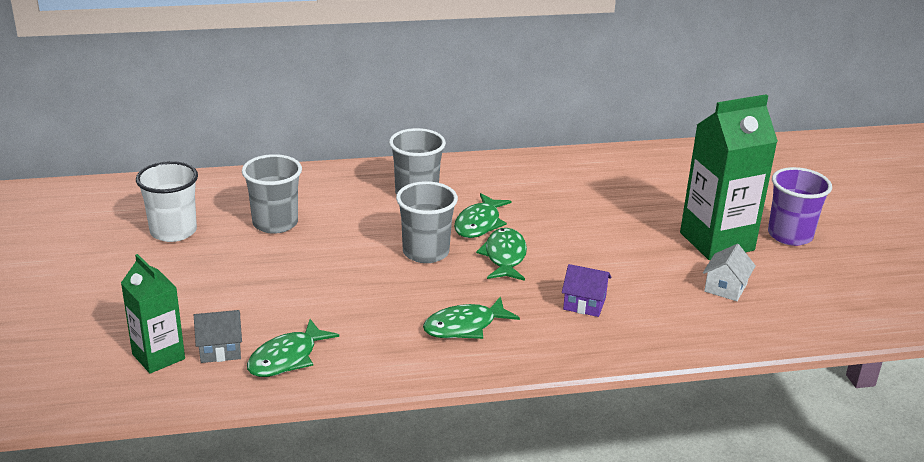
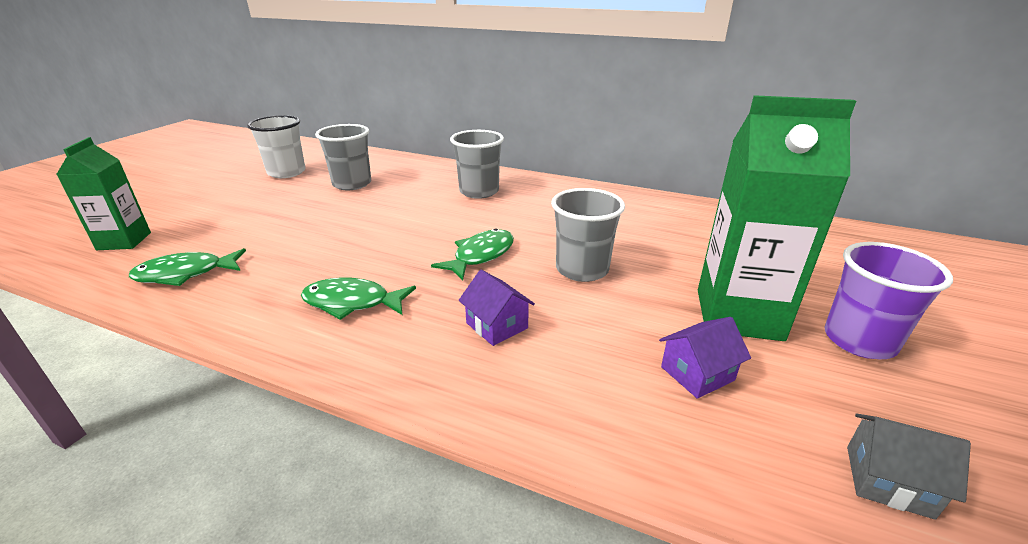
camera: 35 degrees right, 0 degrees up
grey house [194,310,242,363] -> grey house moved to [847,414,971,520]
grey cup [396,181,458,263] -> grey cup moved to [551,188,625,282]
green fish [454,193,512,238] -> none
white house [703,244,756,301] -> purple house [659,317,751,399]

